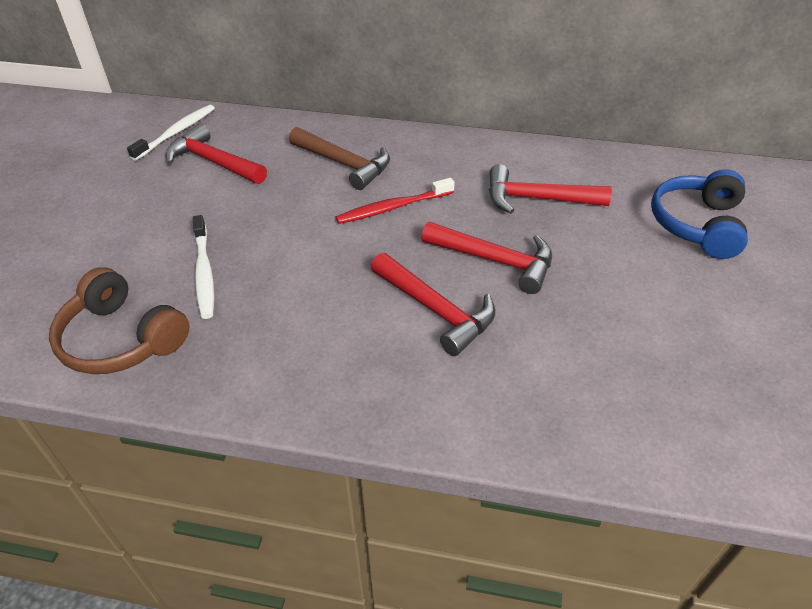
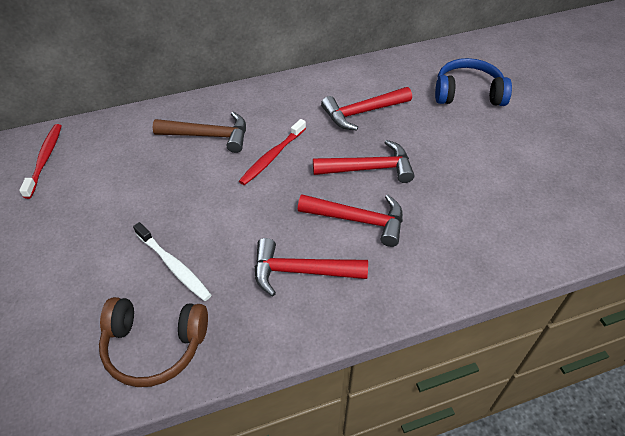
camera: 30 degrees left, 5 degrees up
white toothbrush [127,105,215,161] -> red toothbrush [19,124,62,199]
red hammer [165,124,267,184] -> red hammer moved to [255,238,368,296]
blue headphones [651,169,748,259] -> blue headphones turned 105 degrees clockwise [435,58,512,106]

